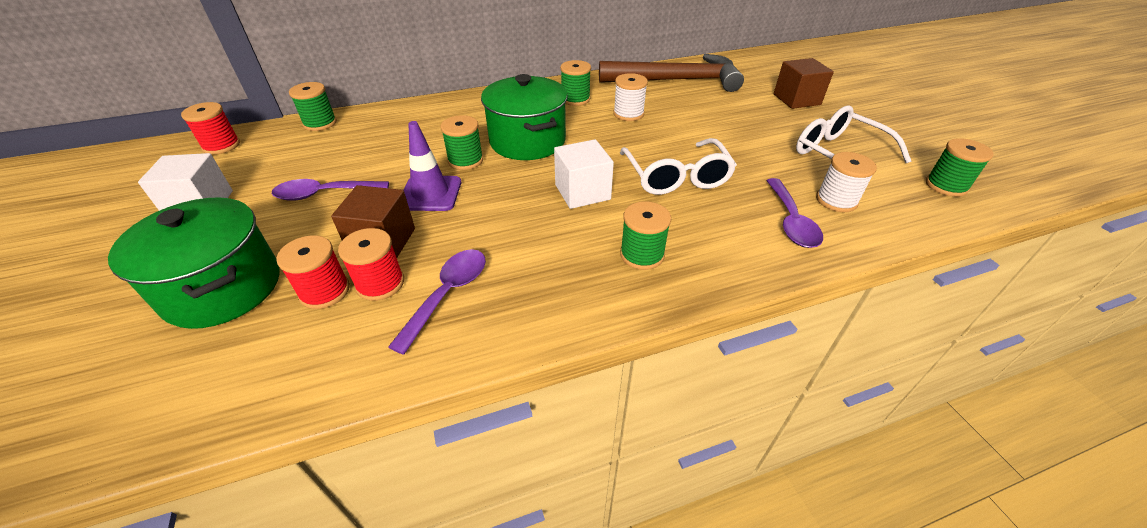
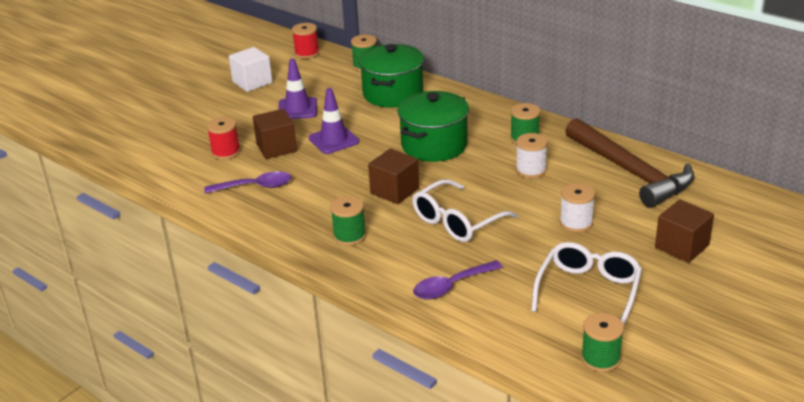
camera: 60 degrees right, 10 degrees down
green pot [108,197,280,329] -> green pot moved to [359,44,424,108]
purple spoon [272,179,389,200] -> purple traffic cone [278,59,317,119]
red spool [338,228,404,301] -> none
green spool [440,115,483,170] -> none
white cube [554,139,614,209] -> brown cube [368,148,419,204]
white spool [816,152,877,212] -> white spool moved to [560,183,595,232]

